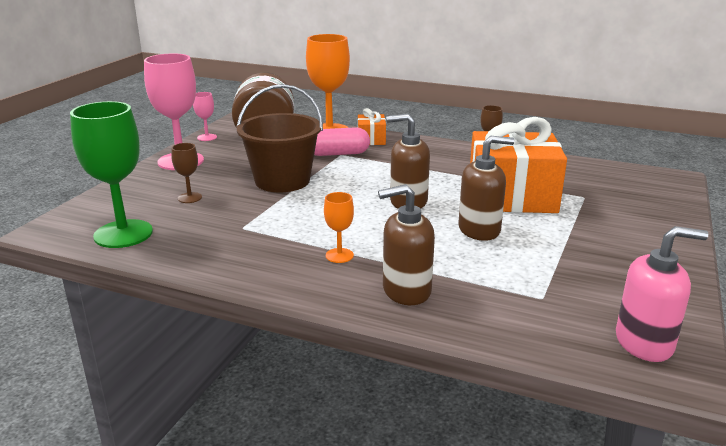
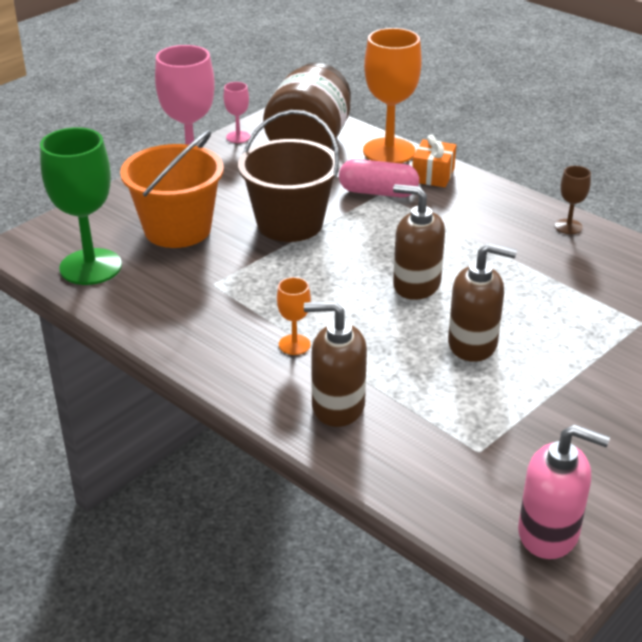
camera: 20 degrees right, 10 degrees up
brown goblet [171,143,202,203] -> orange bucket [120,130,224,248]
orange gift [470,117,567,213] -> none

